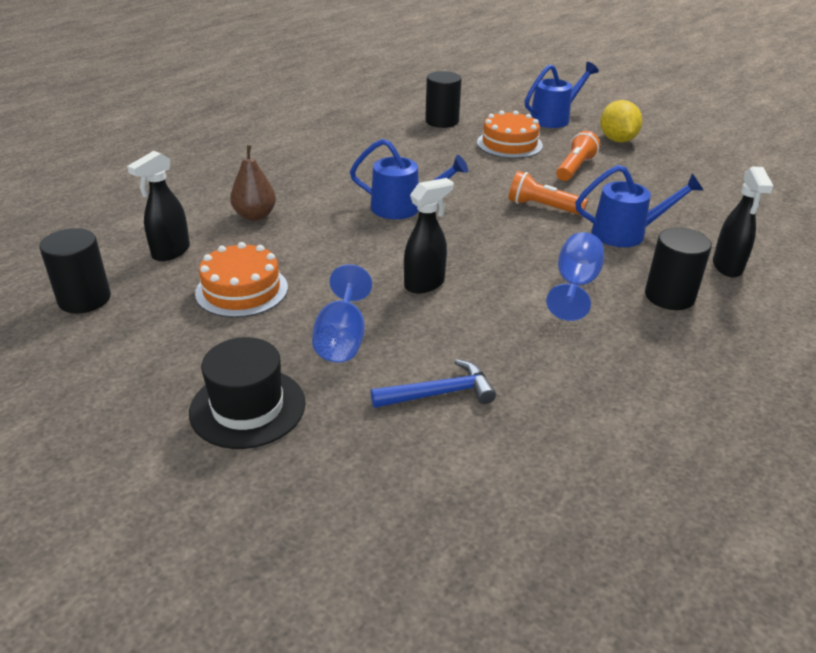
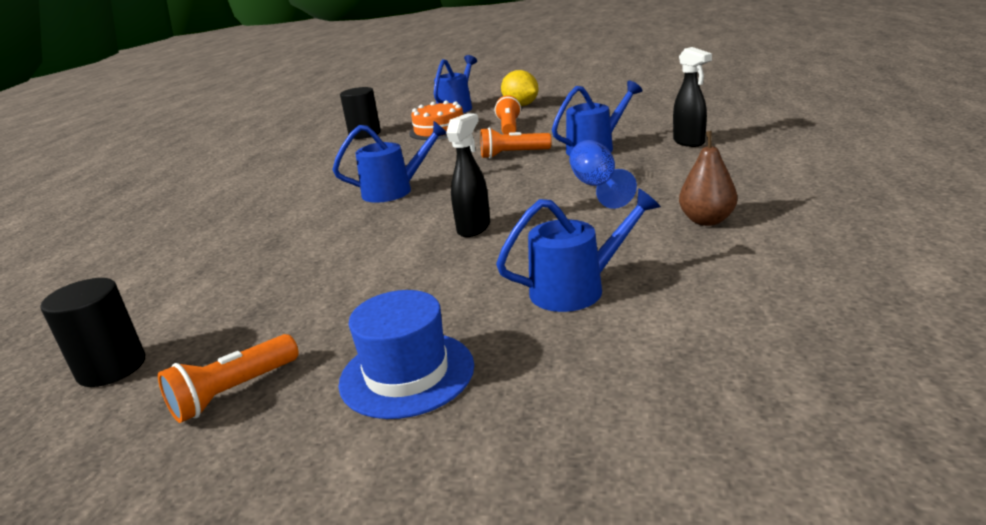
camera: 25 degrees left, 10 degrees down
black spray bottle [127,151,190,261] -> none
black hat [189,337,306,449] -> blue hat [338,290,474,419]
orange cake [195,242,288,318] -> none
brown pear [230,145,276,221] -> brown pear moved to [679,131,737,226]
blue goblet [312,264,372,363] -> none
blue hammer [371,359,496,408] -> blue watering can [496,188,661,312]
black cylinder [645,227,712,310] -> none
none -> orange flashlight [158,334,299,423]

